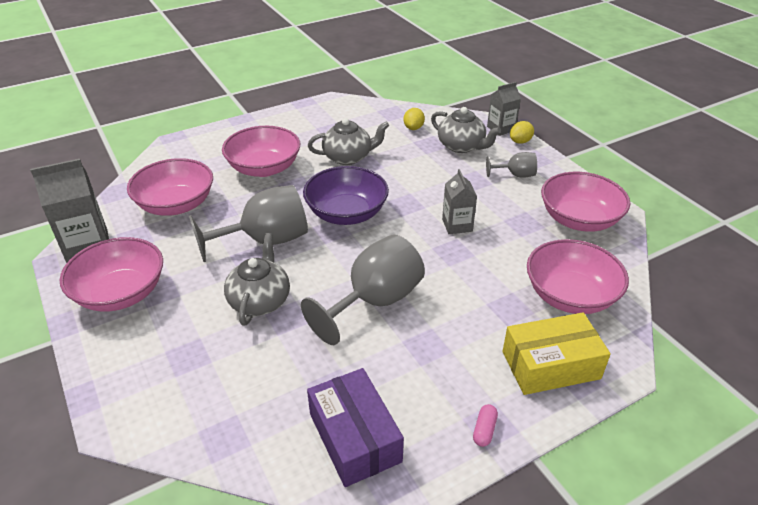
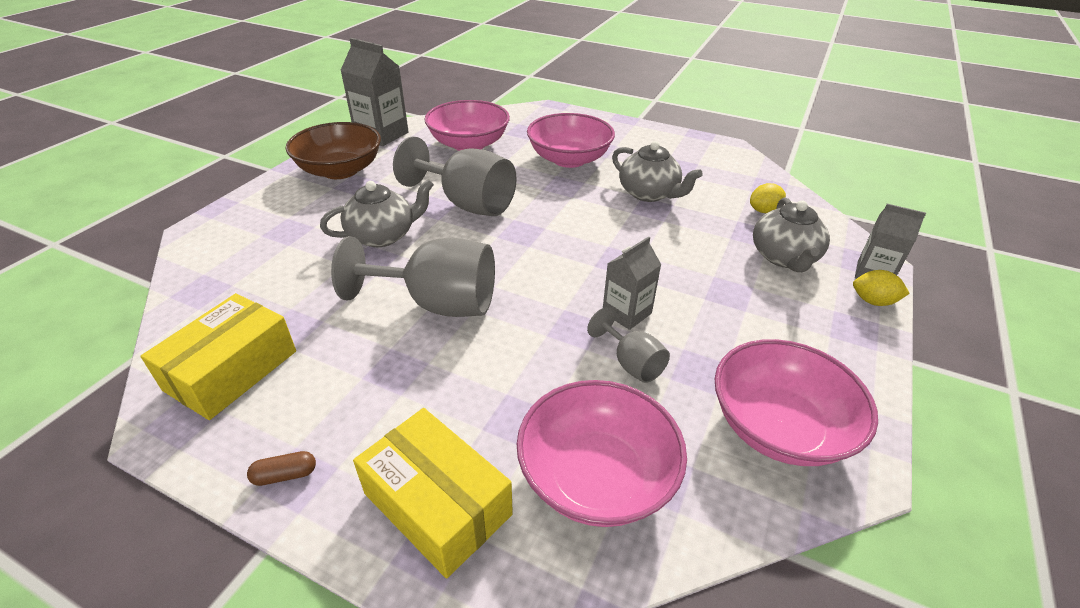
camera: 55 degrees right, 0 degrees up
pink bowl [60,237,163,312] -> brown bowl [285,122,381,179]
purple bowl [303,166,389,225] -> none
purple box [307,368,404,487] -> yellow box [140,293,296,420]
pink capsule [473,404,498,447] -> brown capsule [247,451,316,486]
grey goblet [486,152,537,178] -> grey goblet moved to [587,307,670,383]

